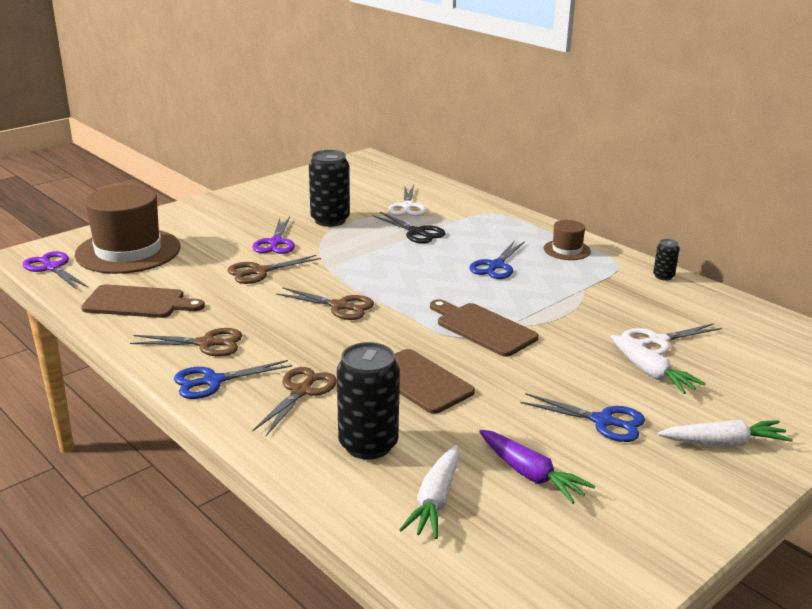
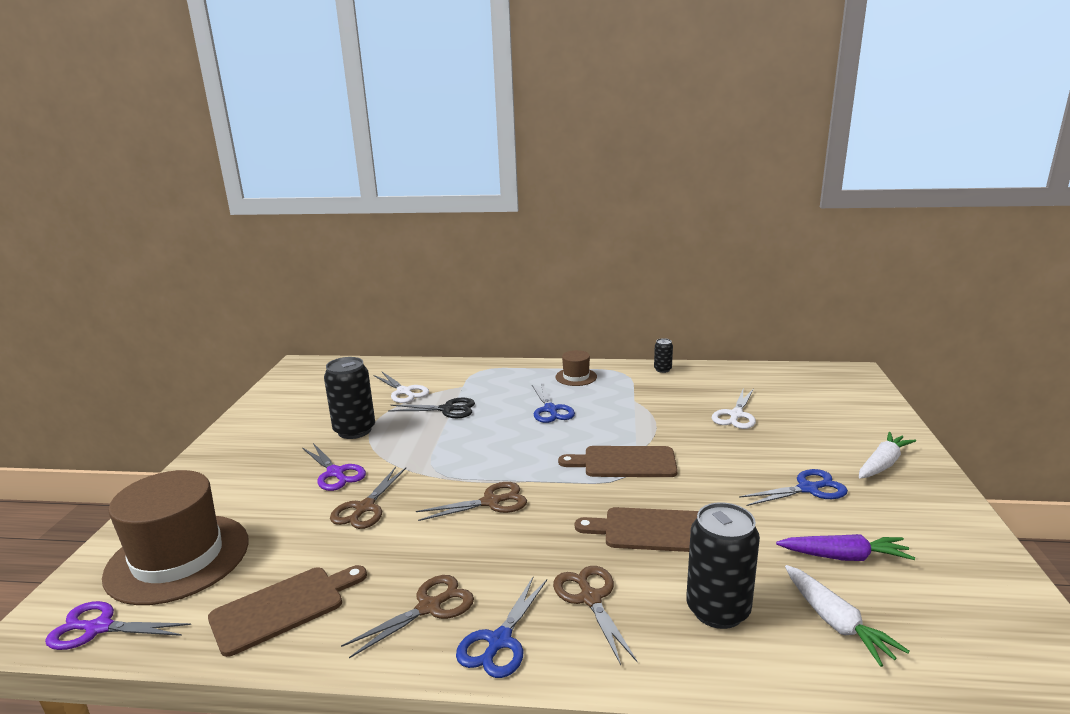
camera: 40 degrees left, 5 degrees down
white carrot [611,335,706,394] -> none

